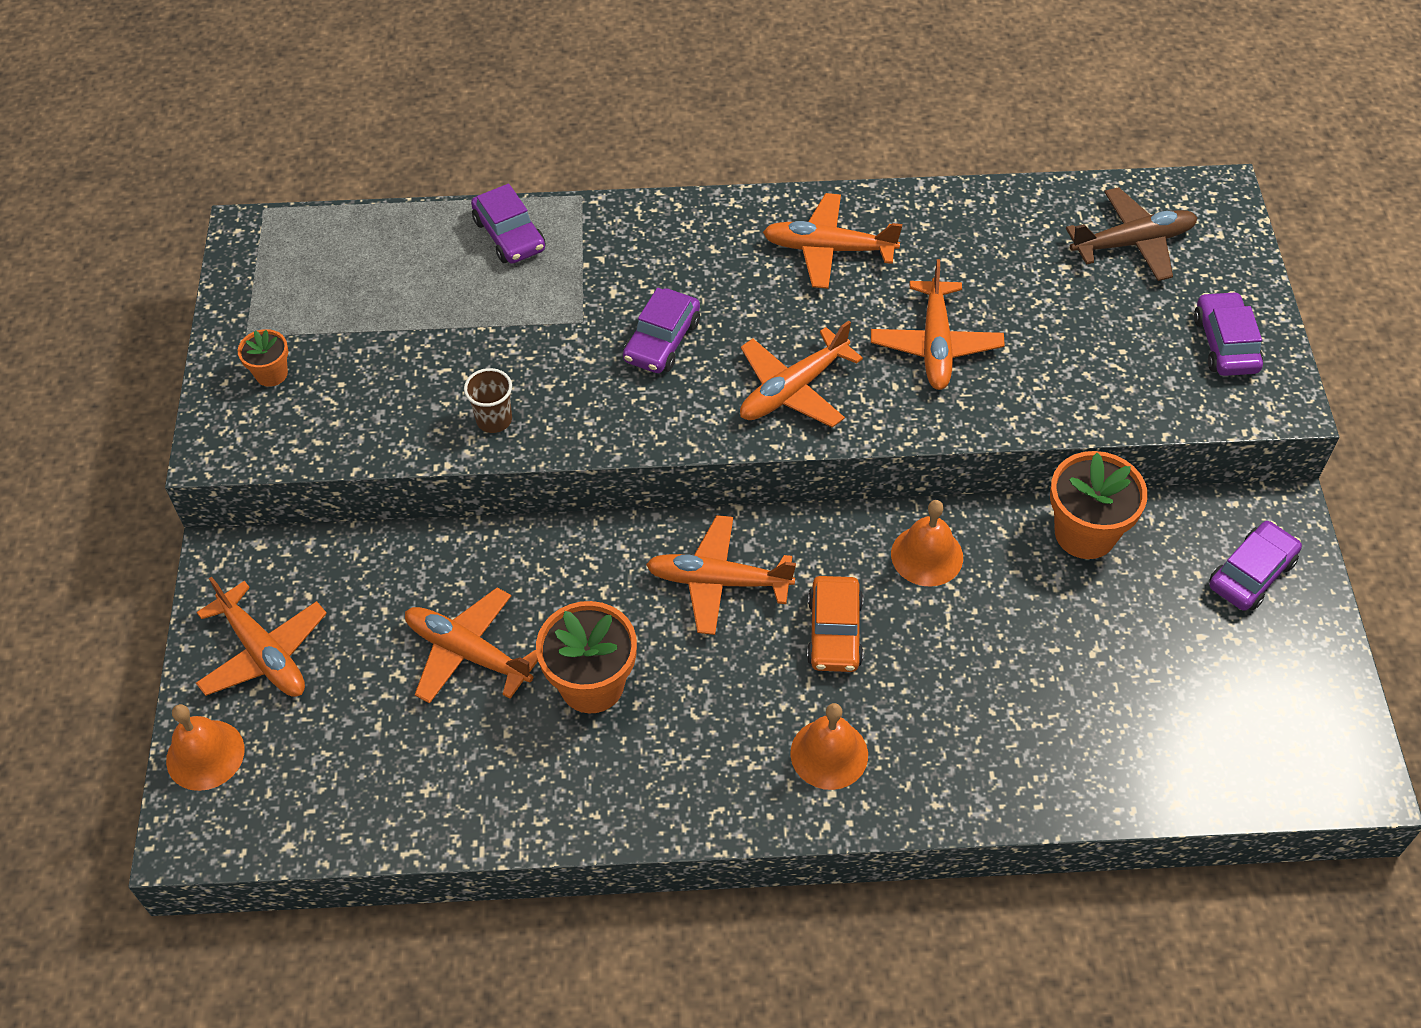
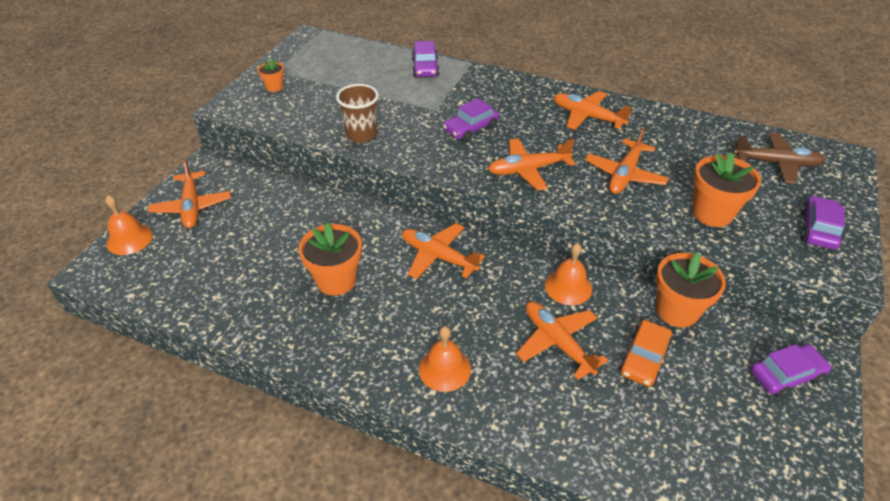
camera: 25 degrees right, 10 degrees down
orange plane [405,588,538,704] -> orange plane moved to [516,301,608,380]
brown cup [464,368,512,433] -> brown cup [336,84,379,143], size x1.52
orange car [807,576,863,672] -> orange car moved to [619,320,672,387]
none -> orange flower pot [692,152,761,227]

